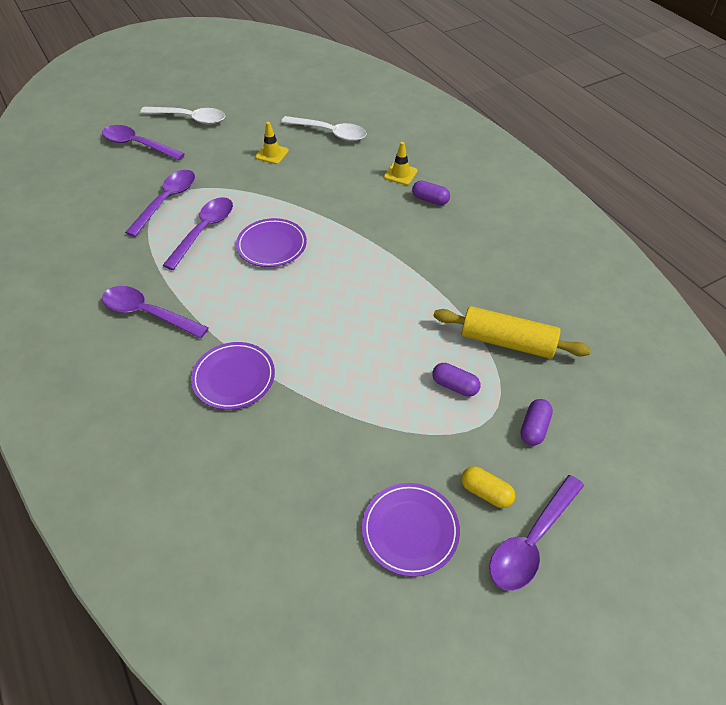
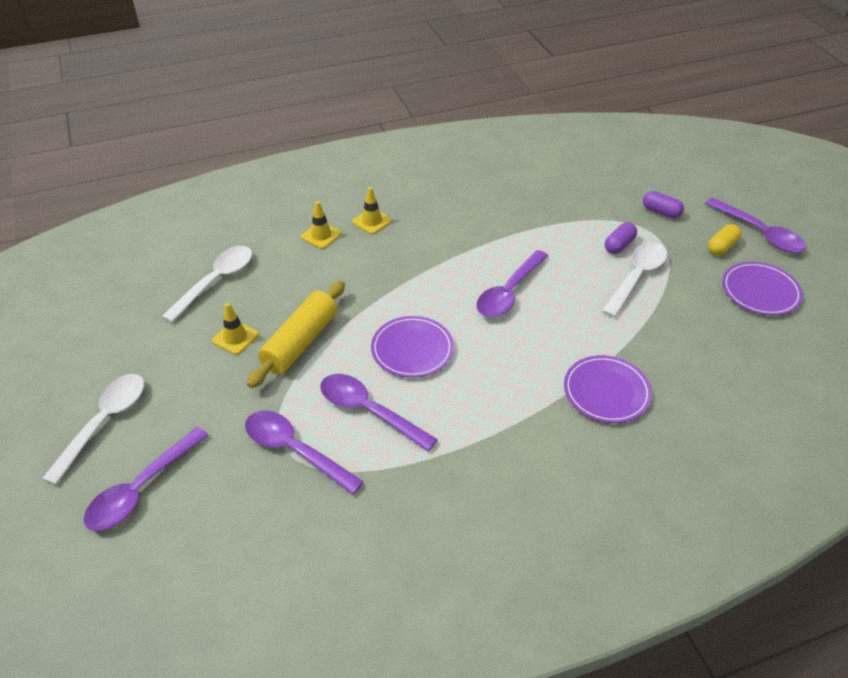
camera: 80 degrees left, 5 degrees down
purple spoon [102,286,209,338] -> purple spoon moved to [476,250,548,317]
purple capsule [412,181,450,205] -> yellow traffic cone [352,187,392,234]
yellow rolling pin [434,306,591,359] -> yellow rolling pin moved to [247,281,345,388]
none -> white spoon [602,242,667,318]

